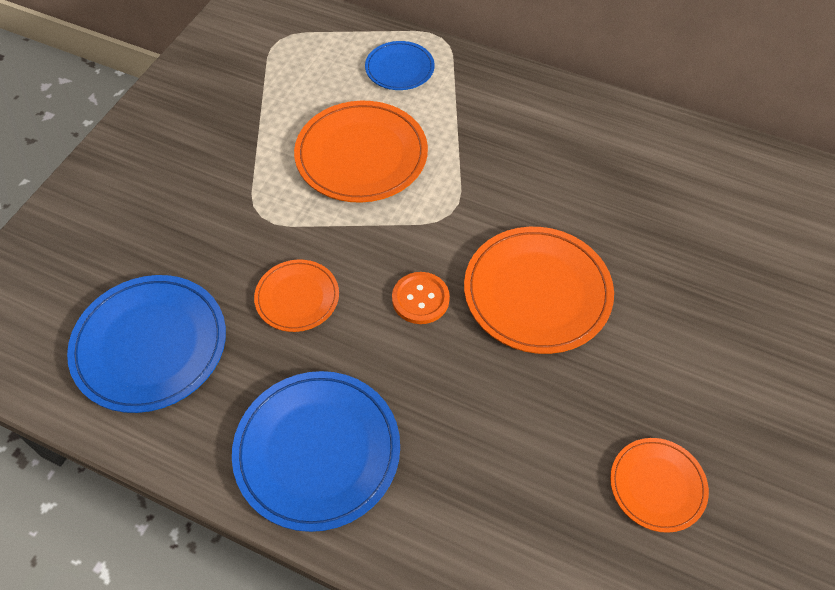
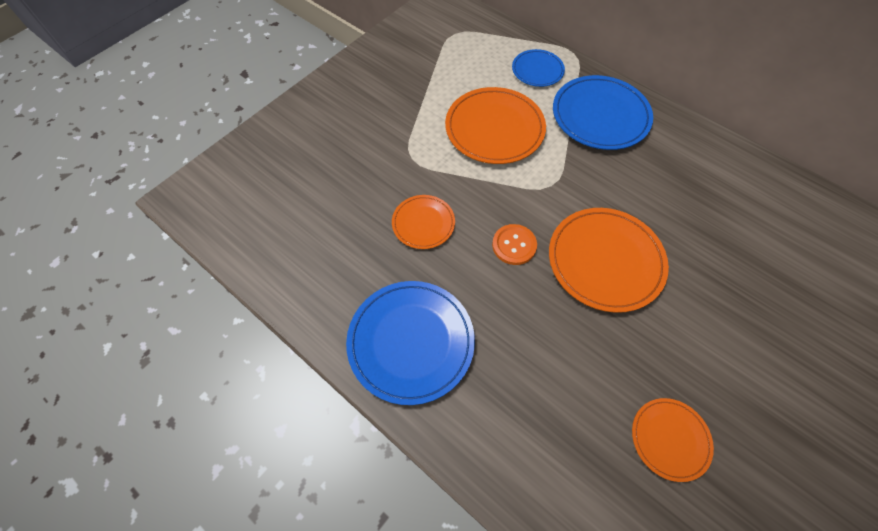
camera: 15 degrees right, 5 degrees up
blue plate [67,275,226,413] -> blue plate moved to [553,75,653,150]

